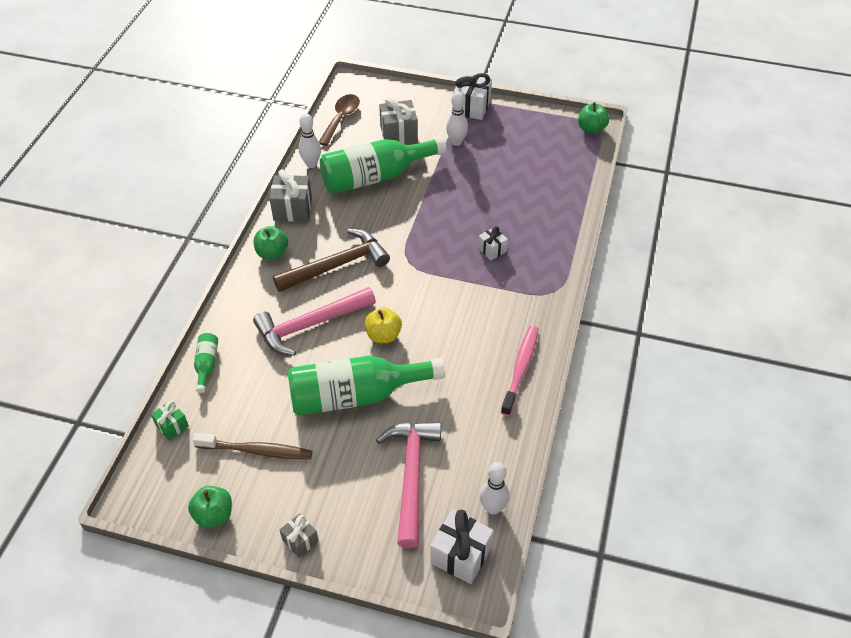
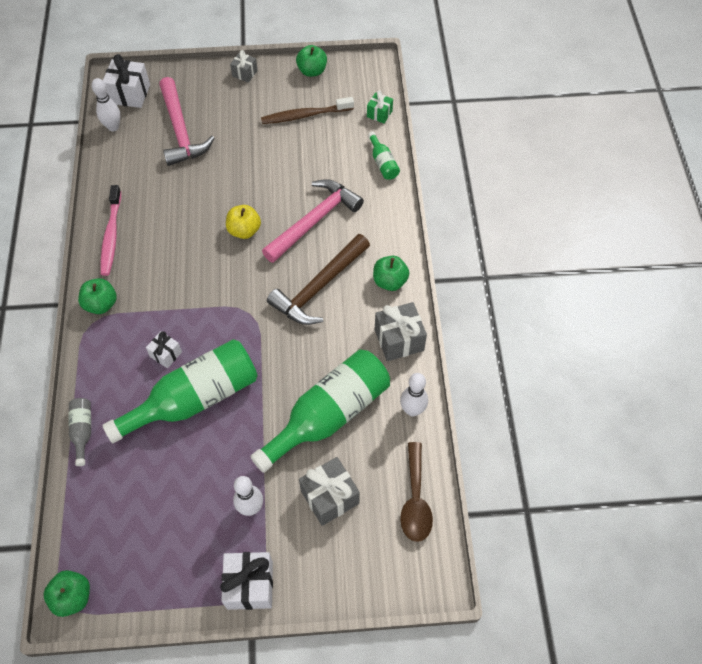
camera: 160 degrees right, 10 degrees up
green bottle [288,356,445,416] -> green bottle moved to [102,339,257,443]
none -> grey bottle [69,398,91,466]
none -> green apple [78,278,117,314]

